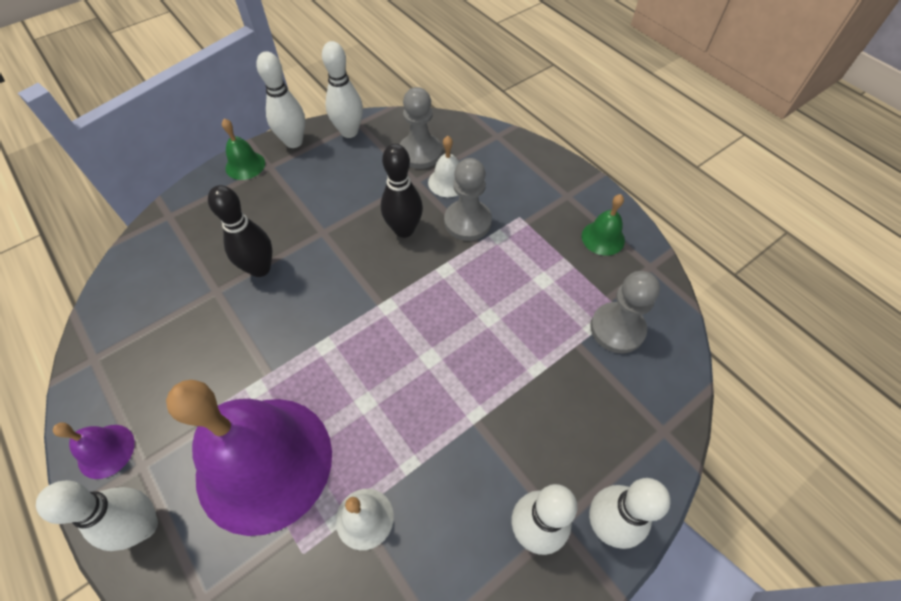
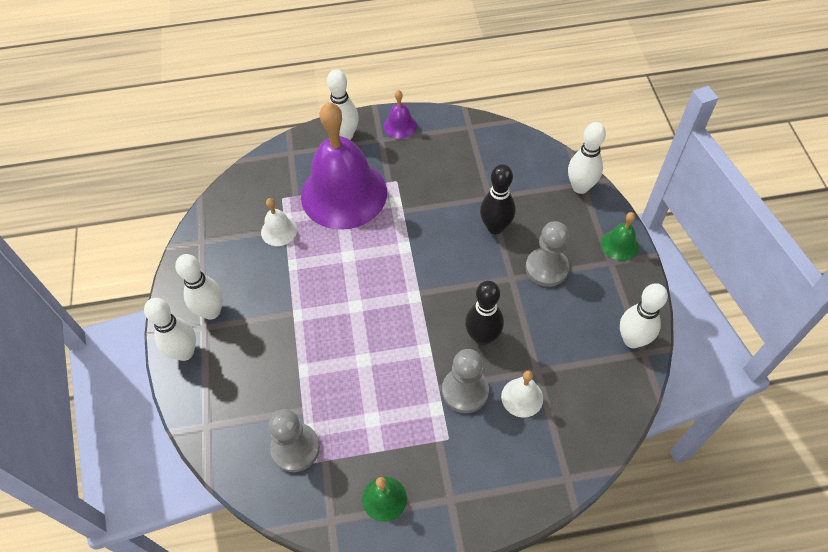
camera: 120 degrees right, 0 degrees up
white bowling pin [256,51,305,148] -> white bowling pin moved to [568,122,606,194]
grey pawn [400,87,442,169] -> grey pawn moved to [525,221,569,287]

